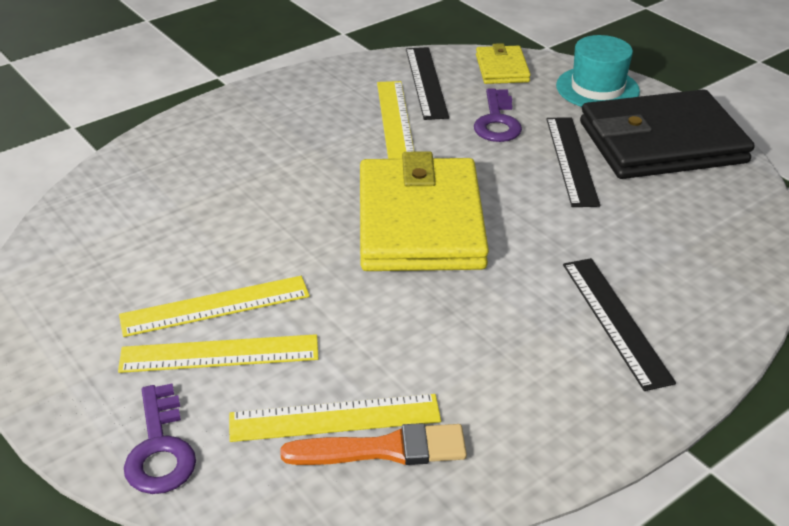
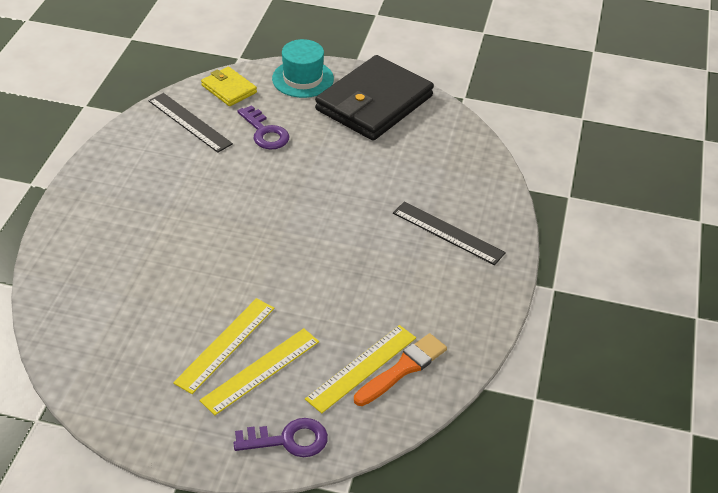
camera: 40 degrees left, 5 degrees up
purple key [124,384,196,494] -> purple key turned 45 degrees counterclockwise [234,418,328,457]
yellow wallet [360,151,489,271] -> none
yellow ruler [377,81,414,159] -> none
black ruler [546,117,600,207] -> none

